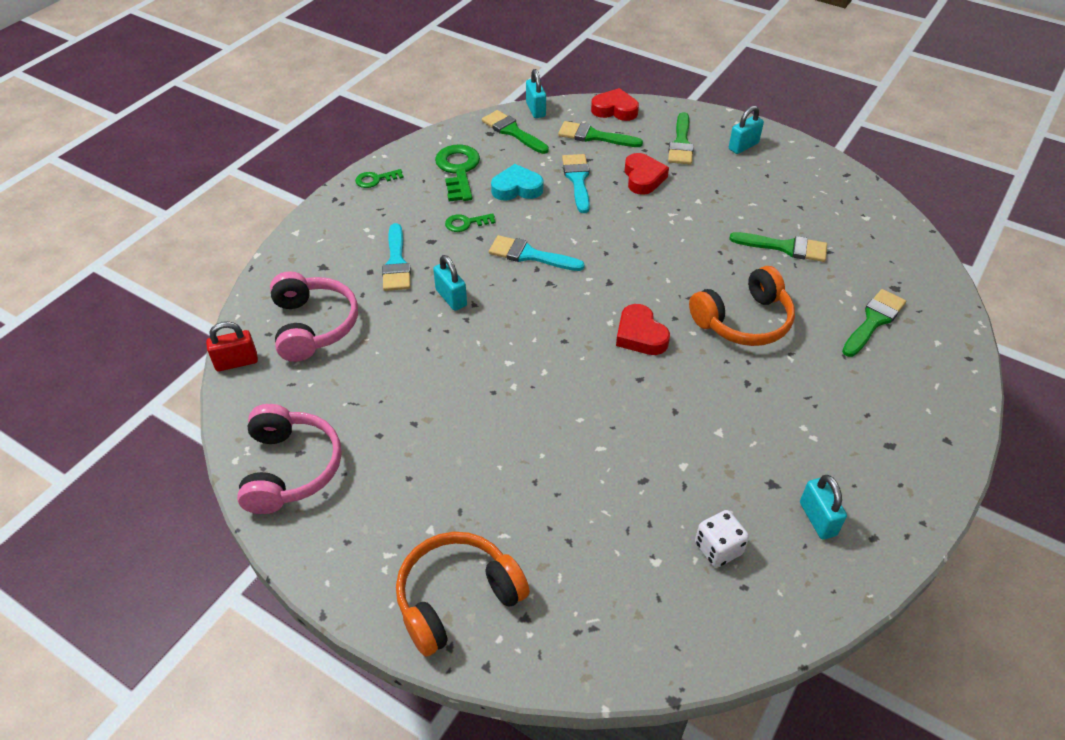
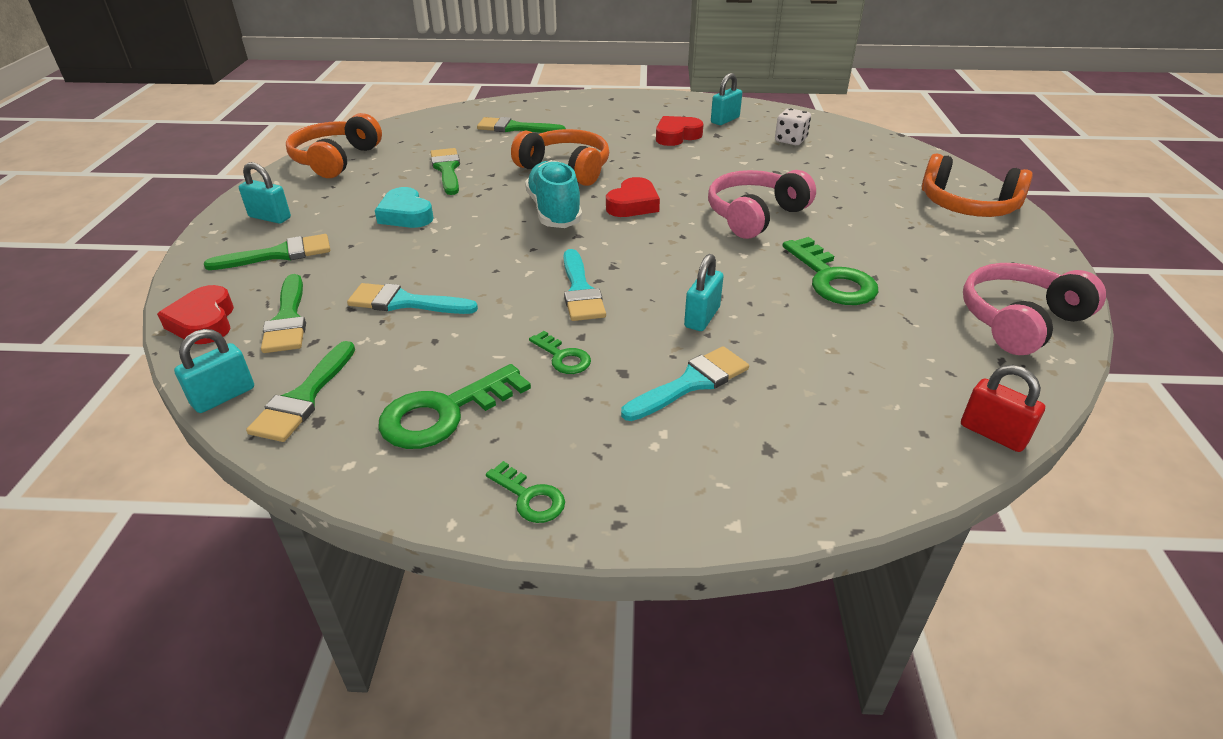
camera: 120 degrees left, 10 degrees down
pink headphones [270,271,358,362] -> pink headphones moved to [708,170,816,239]
turquoise heart [491,164,543,201] -> turquoise heart moved to [375,187,434,228]
turquoise brush [562,154,590,213] -> turquoise brush turned 45 degrees clockwise [347,283,478,314]
red heart [625,153,669,195] -> red heart moved to [656,116,704,146]
none -> orange headphones [286,113,382,178]
none -> turquoise shoe [525,160,582,228]
none -> green key [782,237,878,305]

